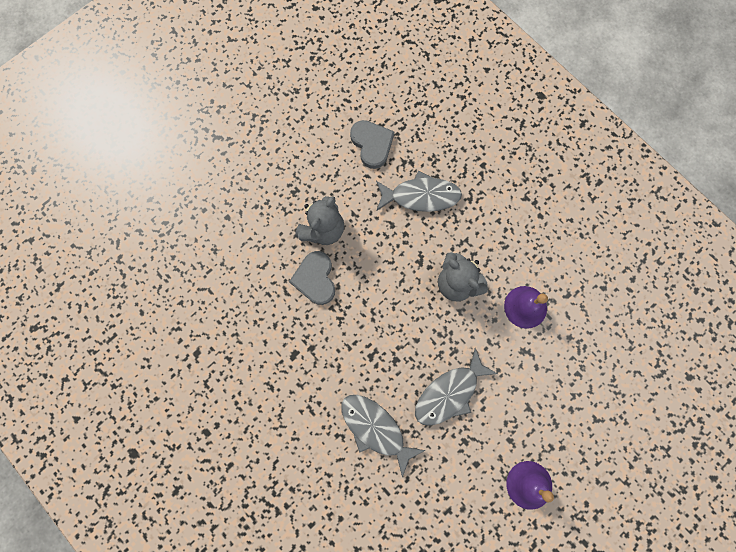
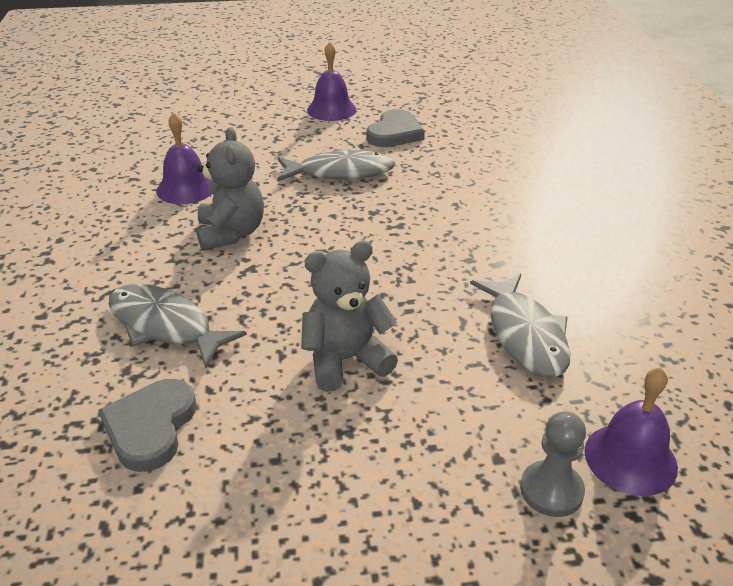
camera: 145 degrees left, 40 degrees down
grey heart [289,251,335,305] -> grey heart moved to [366,109,425,147]
grey fish [341,395,425,477] -> grey fish moved to [470,273,570,378]
none -> grey pawn [520,411,586,517]
none -> purple bell [584,367,678,496]

